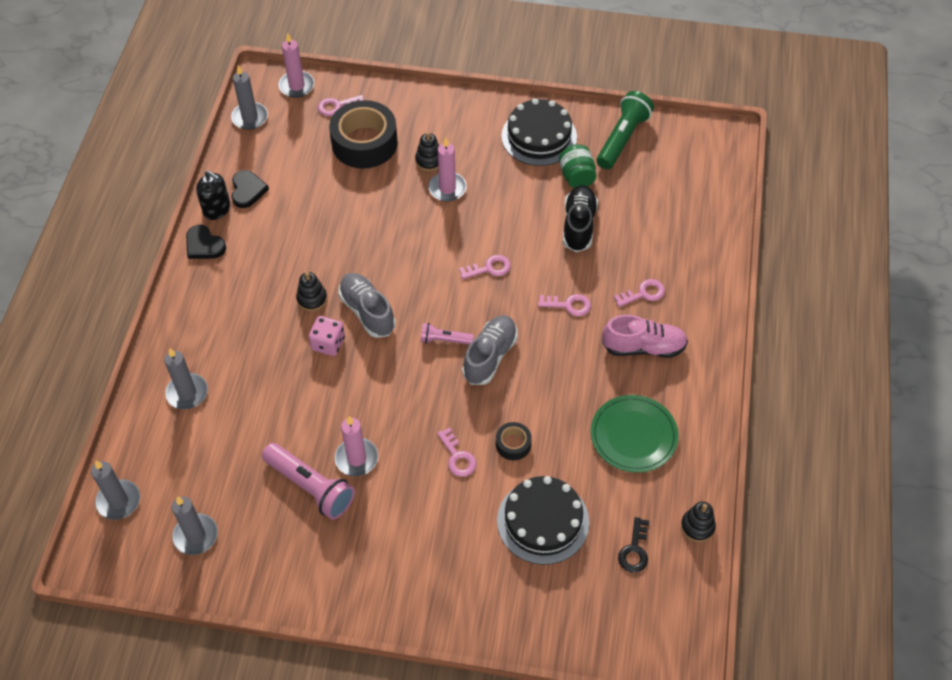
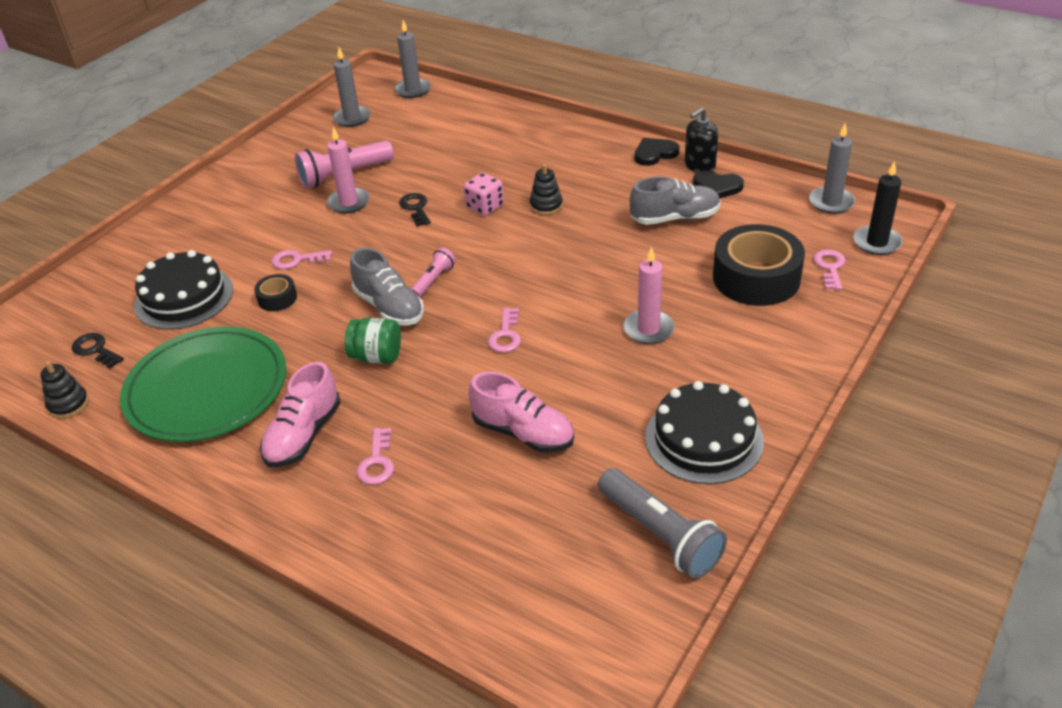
camera: 115 degrees right, 15 degrees down
grey candle [164,348,208,409] -> none
pink candle [279,32,314,98] -> black candle [854,161,903,255]
grey shoe [338,273,396,338] -> grey shoe moved to [630,176,721,225]
black stacking toy [415,132,439,171] -> none
pink key [538,294,591,316] -> none
green jar [559,145,596,188] -> green jar moved to [345,318,401,364]
black shoe [563,185,598,252] -> pink shoe [468,372,574,453]
green plate [591,395,679,473] -> green plate [120,327,286,442], size x1.53
green flashlight [597,91,654,169] -> grey flashlight [598,468,727,579]
none -> black key [399,193,431,226]

